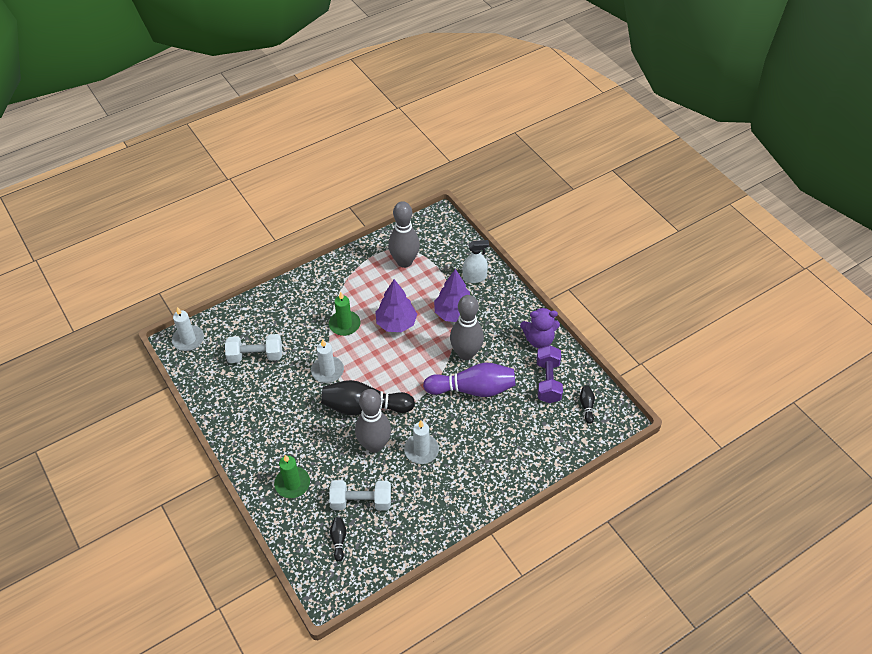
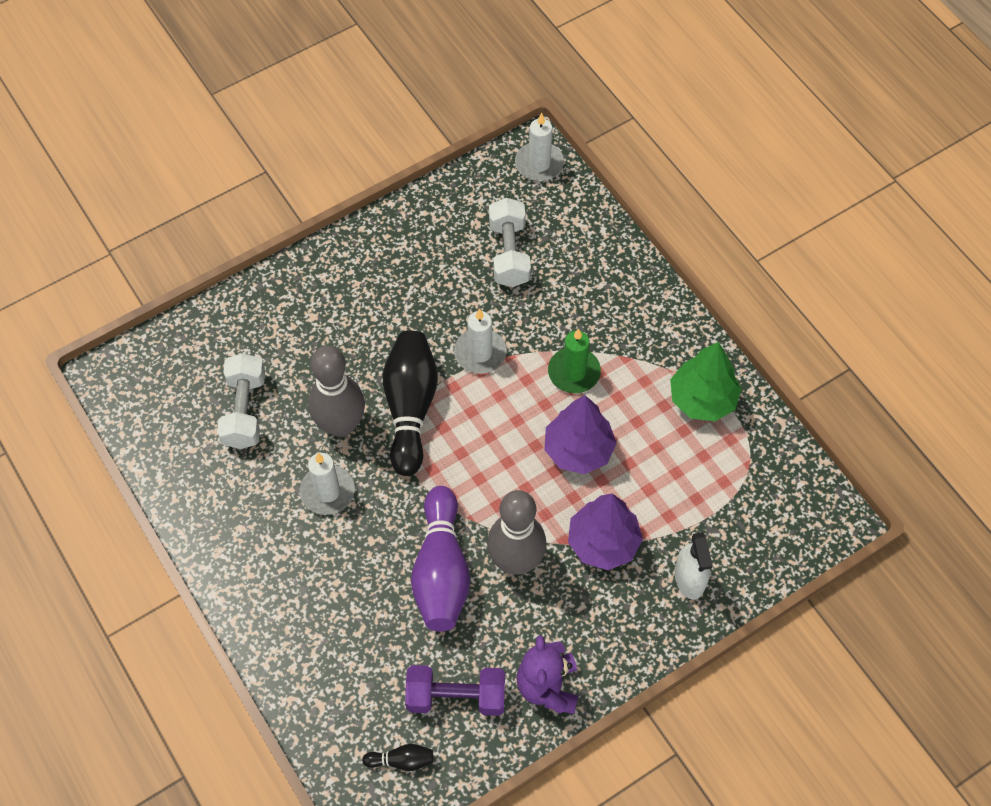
camera: 90 degrees right, 10 degrees up
green candle [274,455,310,498] -> none
black bowling pin [330,517,346,562] -> none
grey bowling pin [388,201,420,268] -> none
none -> green tree [670,342,741,421]

